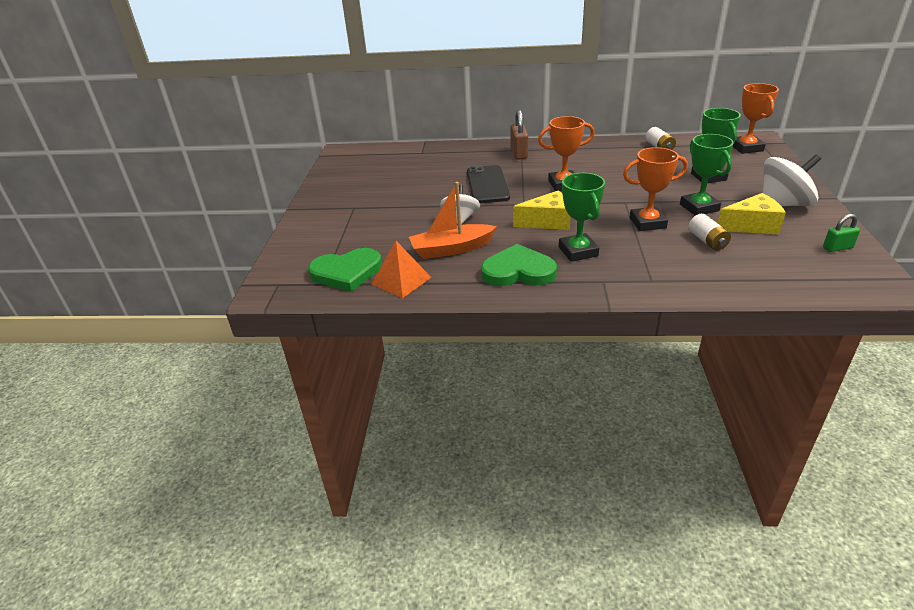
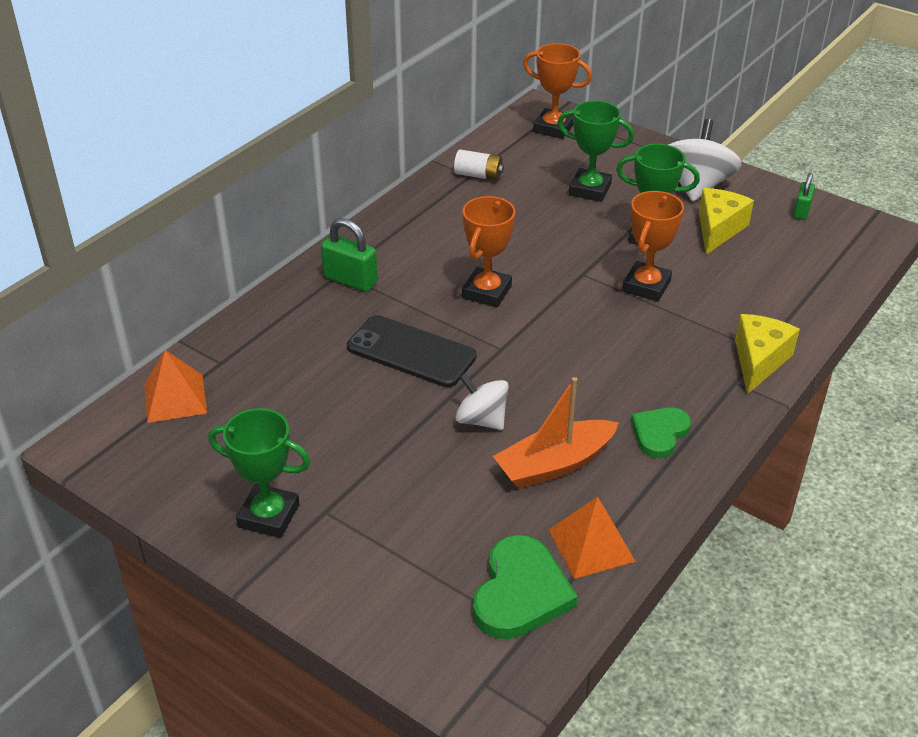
camera: 60 degrees left, 5 degrees up
orange boat [409,182,497,259] -> orange boat turned 45 degrees clockwise [493,377,619,489]
green heart [481,244,557,286] -> green heart [631,407,691,458], size x0.65
brown padlock [511,110,528,160] -> green padlock [321,218,378,292]
yellow cheese [513,191,571,230] -> yellow cheese moved to [735,314,800,395]
green trophy [559,173,605,262] -> green trophy moved to [209,408,310,538]
white battery [689,214,731,250] -> none
none -> orange pyramid [144,350,207,423]

